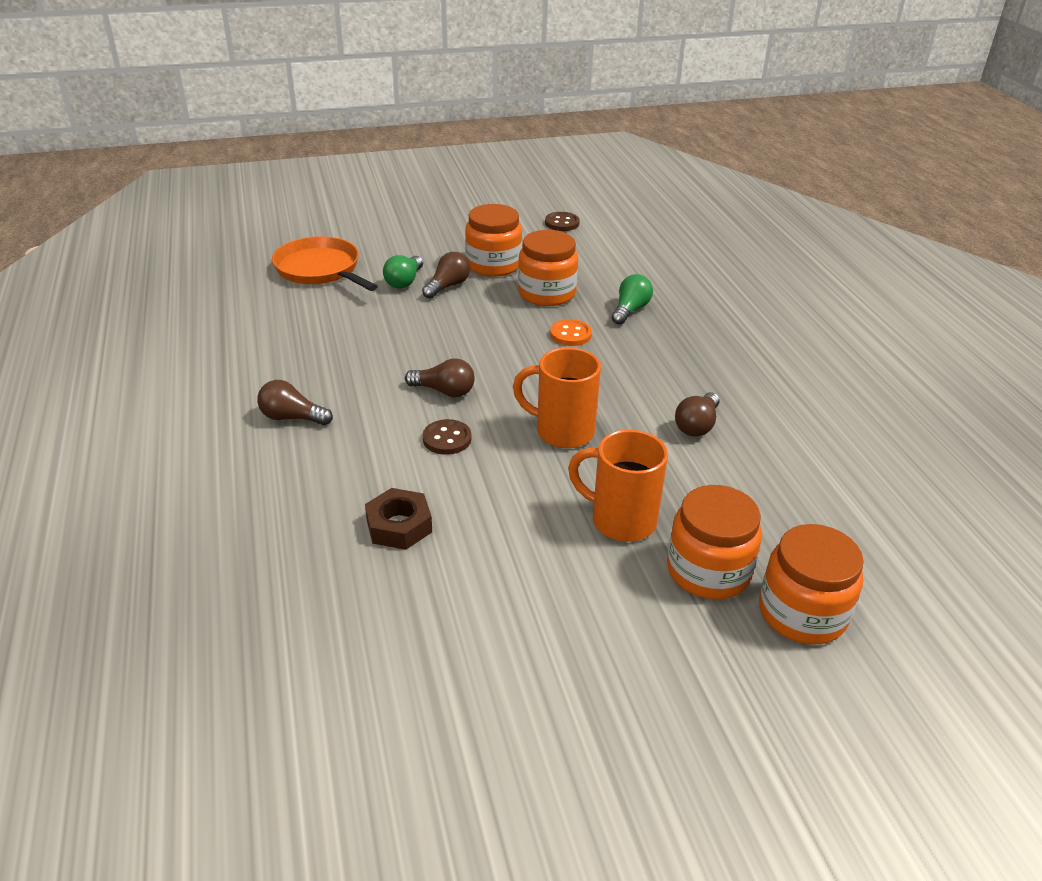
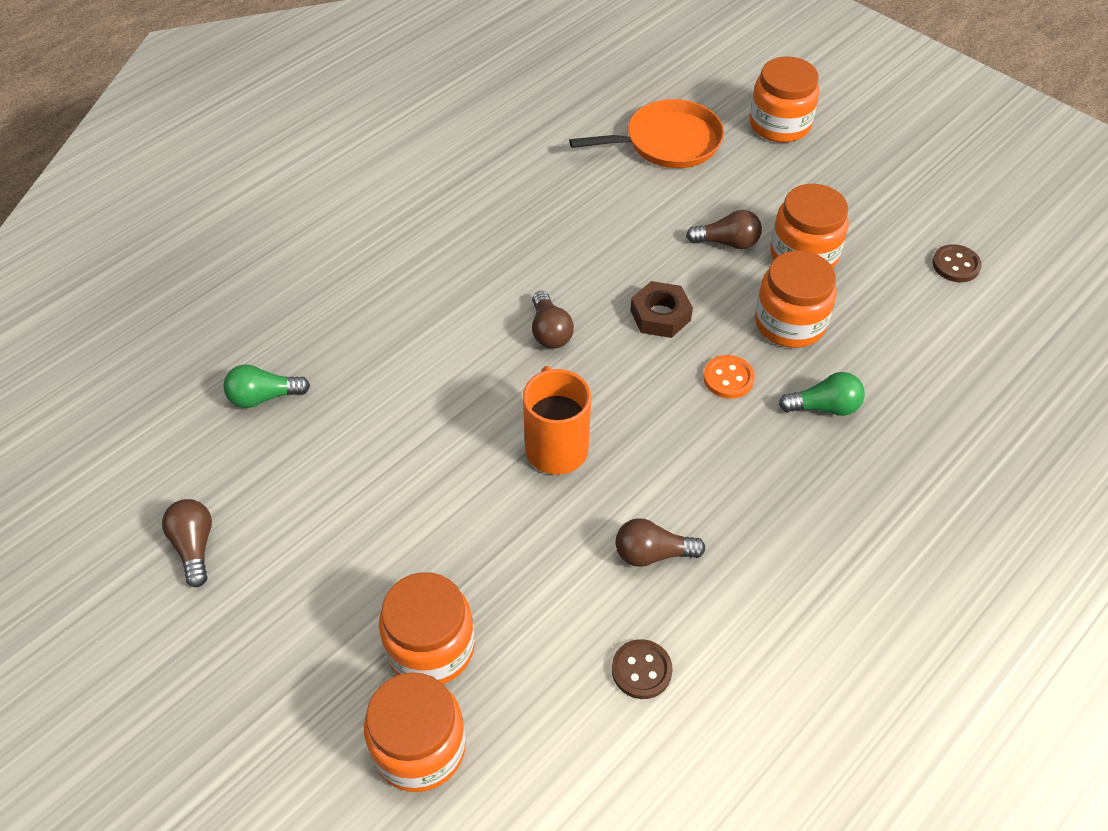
camera: 60 degrees right, 15 degrees up
brown light bulb [257,380,333,425] -> brown light bulb moved to [162,499,212,587]
orange pan [272,236,378,291] -> orange pan turned 60 degrees clockwise [569,99,724,168]
brown nut [365,488,432,550] -> brown nut moved to [630,281,693,338]
green light bulb [383,255,423,289] -> green light bulb moved to [223,364,310,408]
brown button [423,419,472,455] -> brown button moved to [612,639,673,699]
orange mug [568,429,668,542] -> none
none -> orange jar [750,56,819,143]

